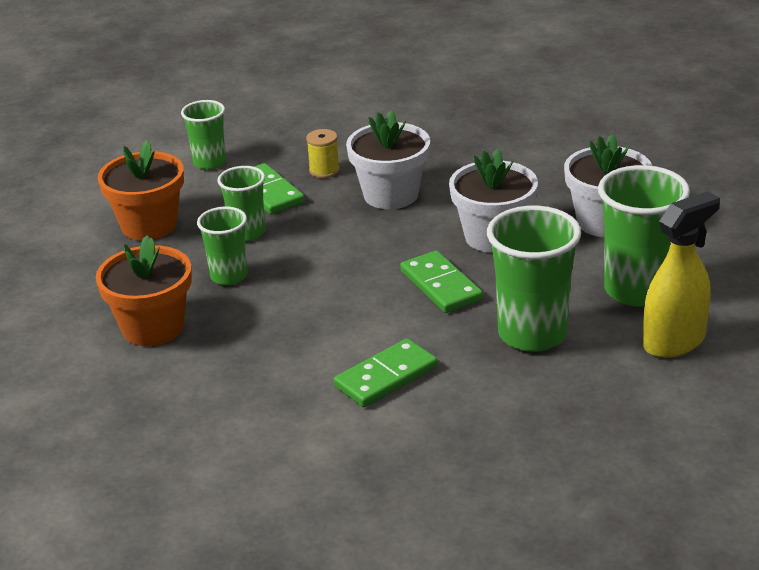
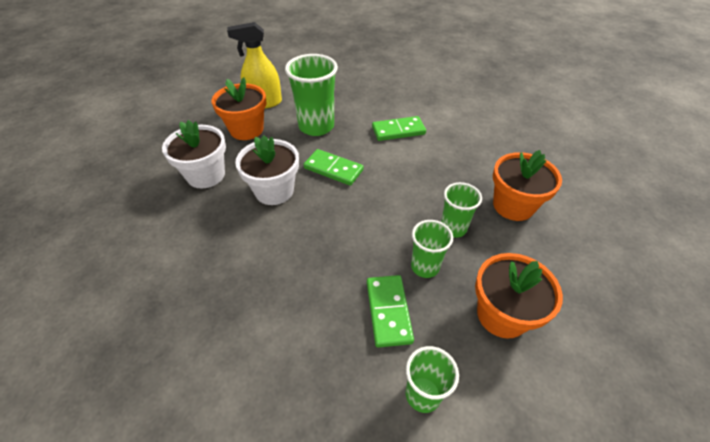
camera: 155 degrees left, 15 degrees up
yellow spool [306,129,340,178] -> none
white flower pot [346,110,430,209] -> none
green domino [400,251,483,313] -> green domino turned 60 degrees counterclockwise [303,149,363,186]
green cup [598,165,690,307] -> orange flower pot [211,78,266,140]

